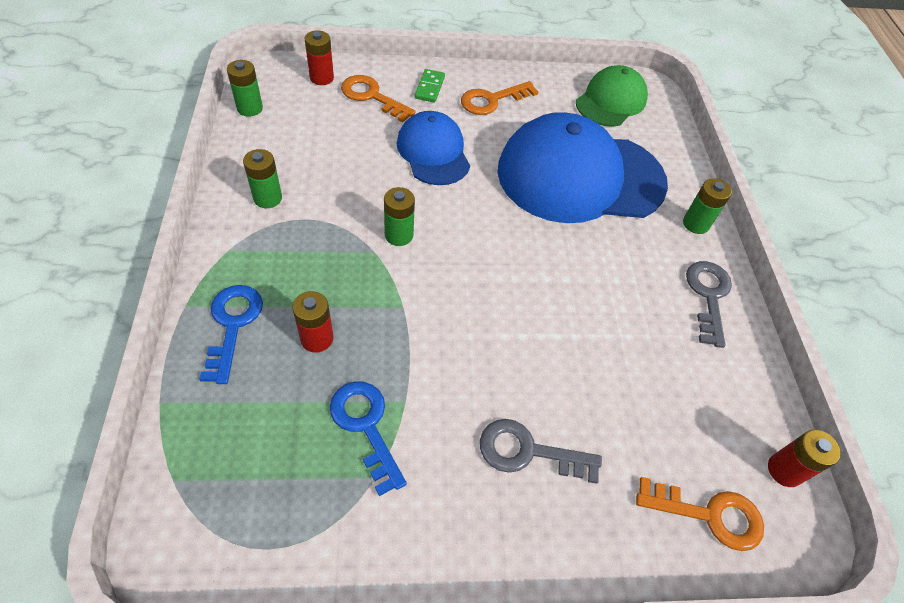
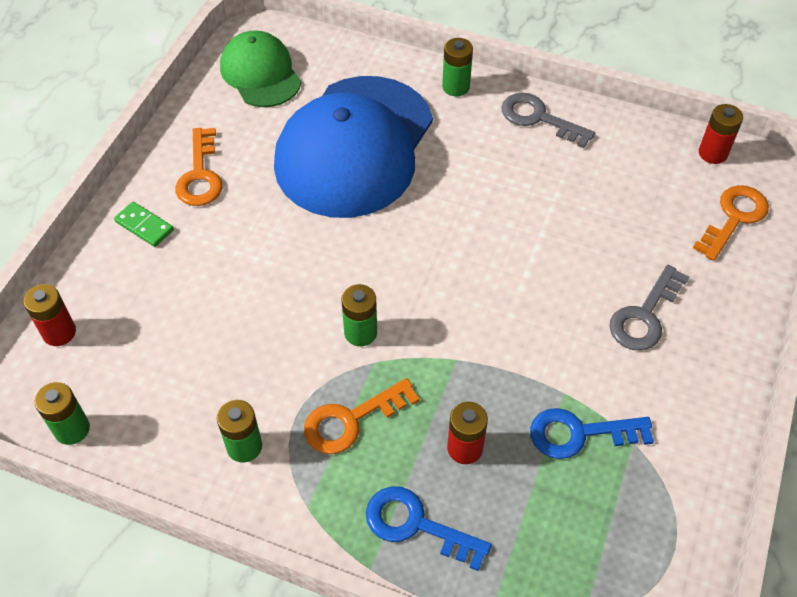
camera: 60 degrees left, 0 degrees up
orange key [341,75,416,122] -> orange key moved to [304,378,420,454]
blue cap [397,111,470,185] -> none

